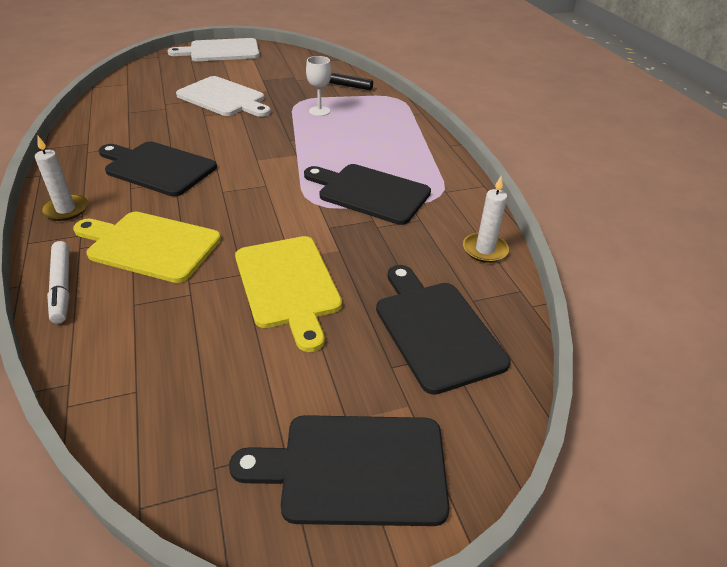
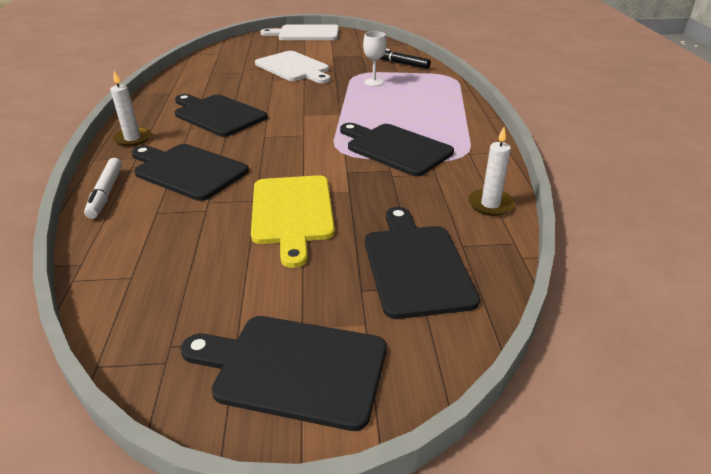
camera: 15 degrees right, 5 degrees down
yellow cutting board [73,212,221,283] -> black cutting board [132,144,249,201]

